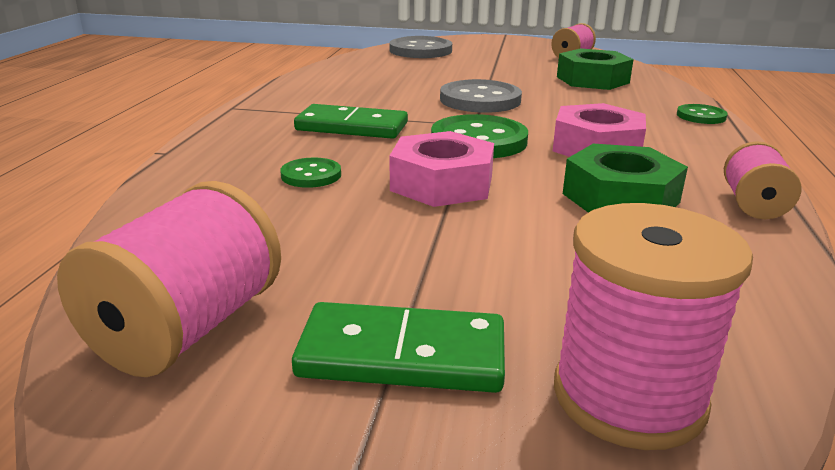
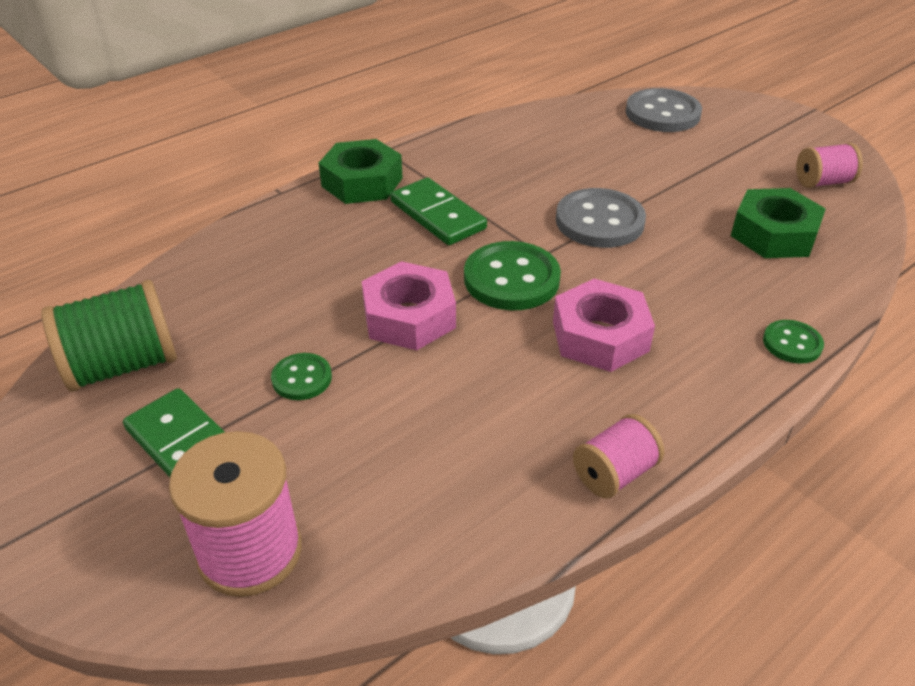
camera: 40 degrees right, 15 degrees up
pink spool [57,181,281,377] -> green spool [41,280,177,392]
green button [280,157,341,188] -> green button moved to [271,353,332,400]
green nut [563,144,688,213] -> green nut moved to [319,139,403,204]

